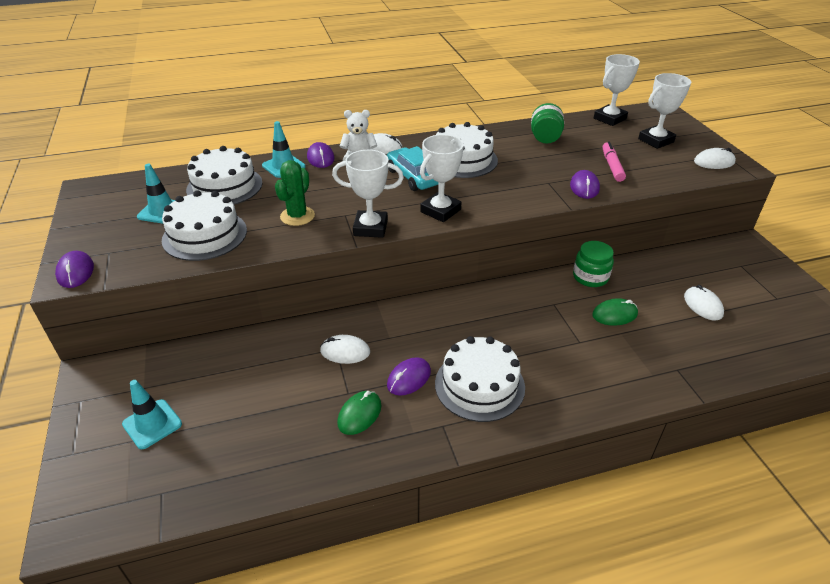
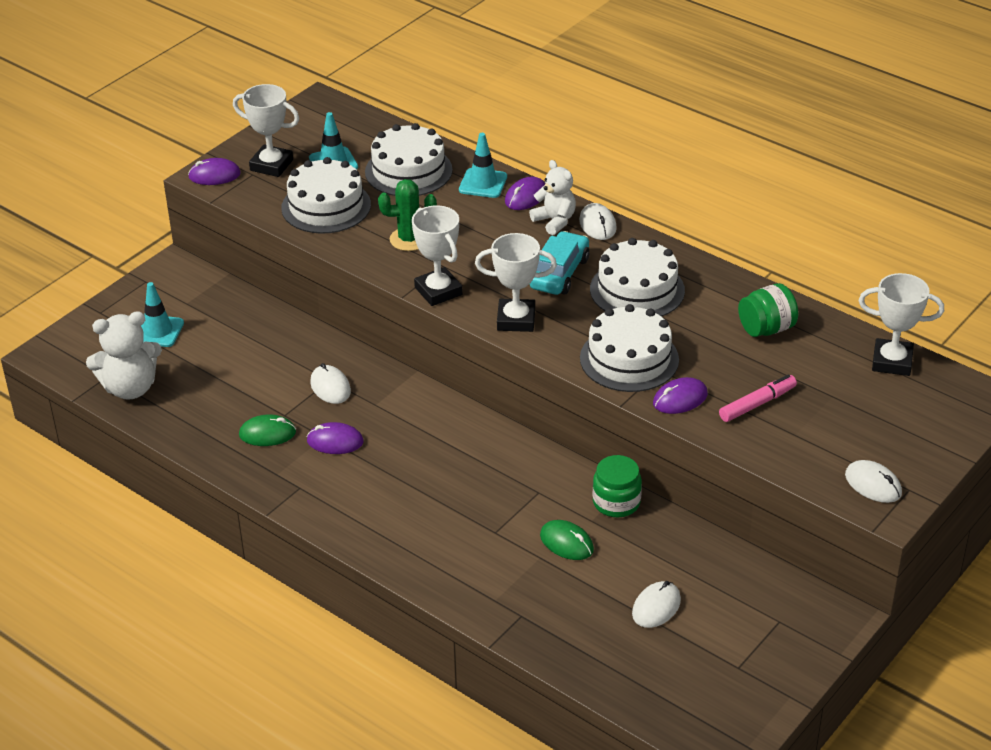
camera: 55 degrees right, 0 degrees up
purple mouse [55,251,94,288] -> purple mouse turned 45 degrees clockwise [188,158,241,185]
white cake [435,336,525,422] -> white cake moved to [580,304,679,392]
white trophy [638,73,691,149] -> white trophy moved to [233,84,299,177]
none -> white teddy bear [86,311,162,400]

